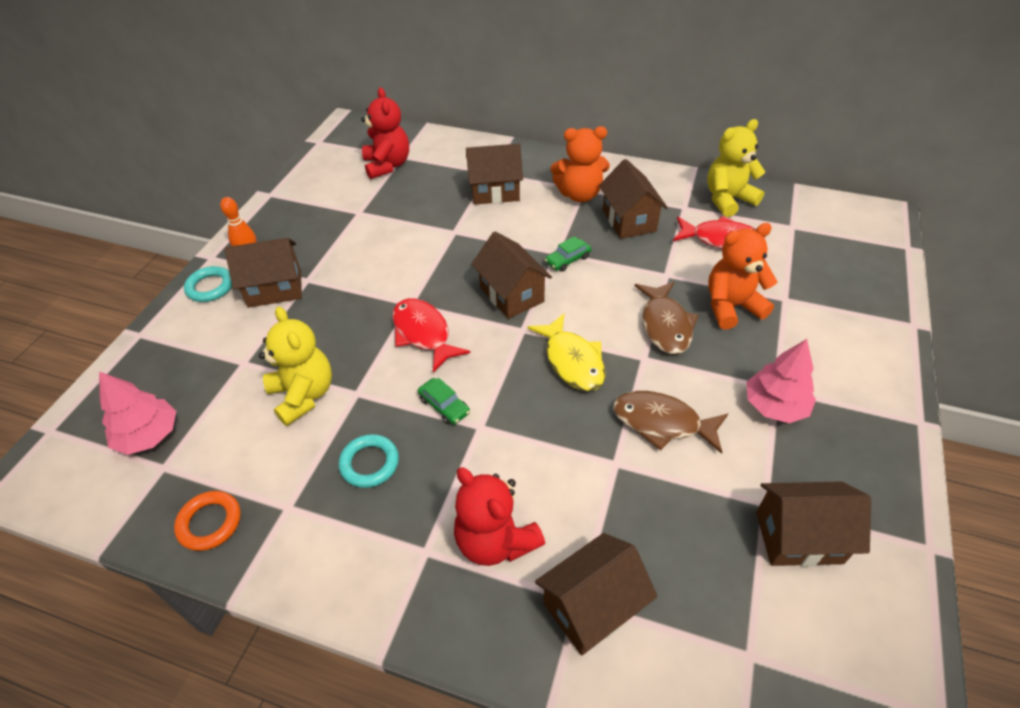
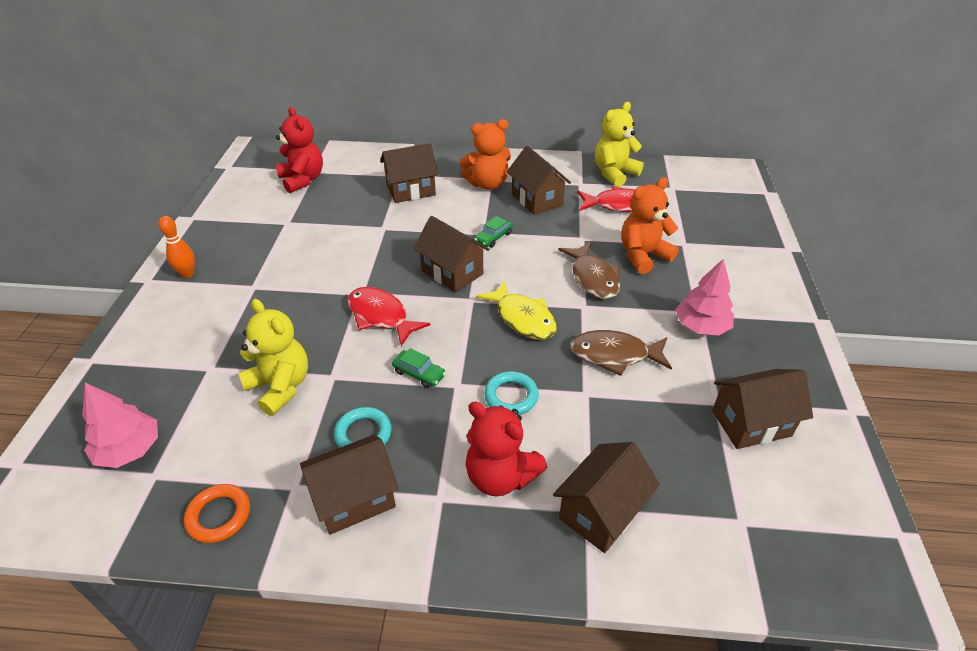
camera: 15 degrees left, 5 degrees down
turquoise ring [184,266,232,302] -> turquoise ring moved to [484,371,539,415]
brown house [225,238,302,308] -> brown house moved to [300,435,399,535]

